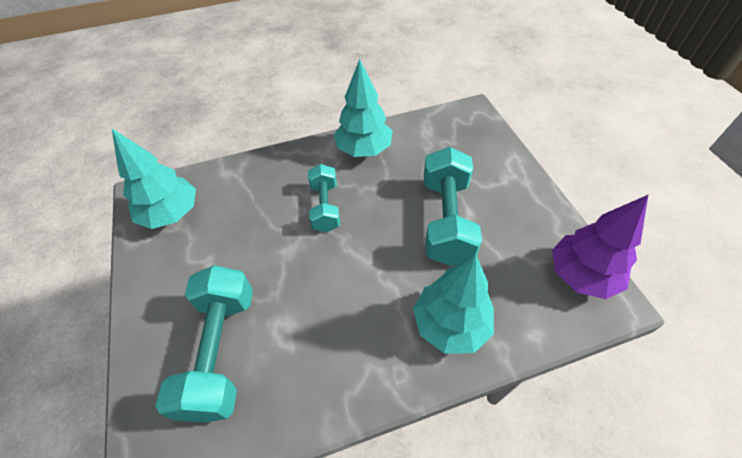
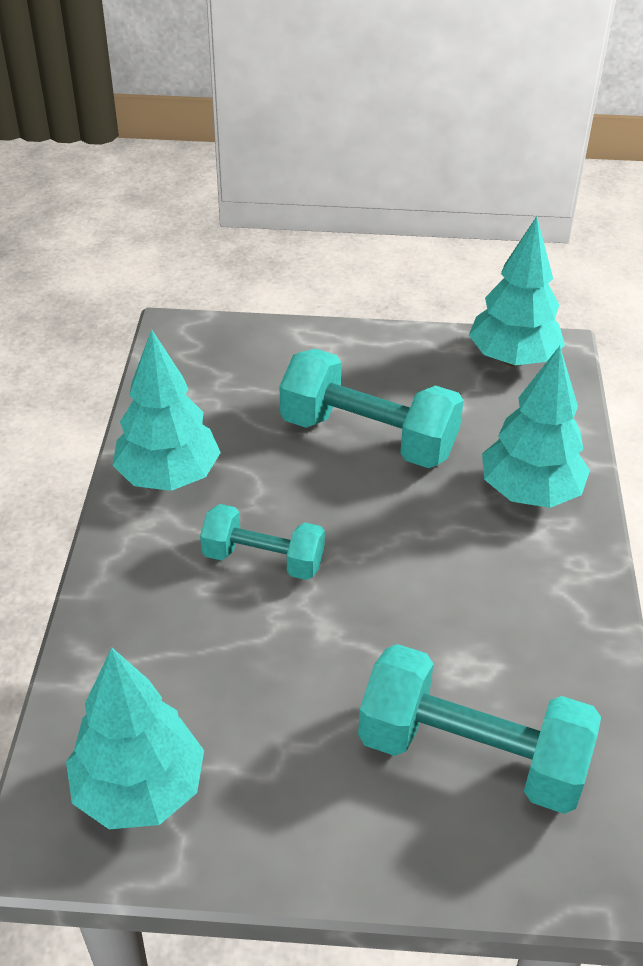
camera: 70 degrees left, 10 degrees down
purple tree [552,194,649,299] -> turquoise tree [469,216,565,366]

